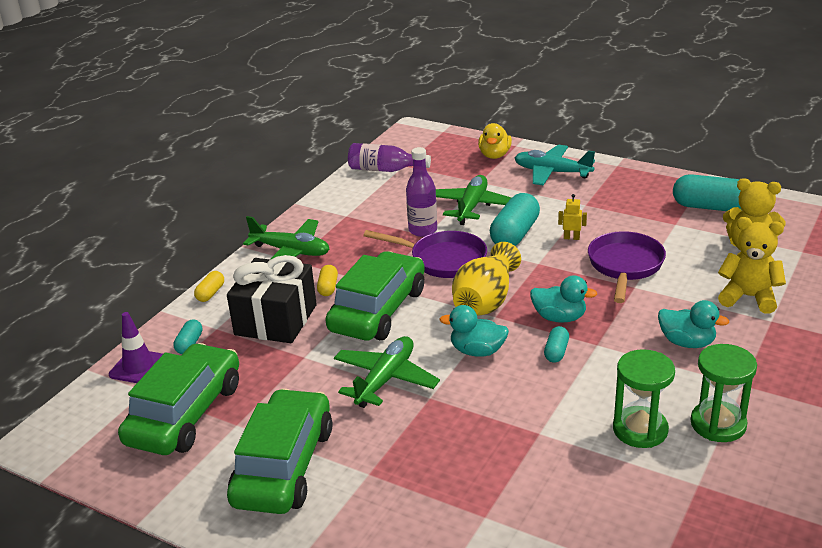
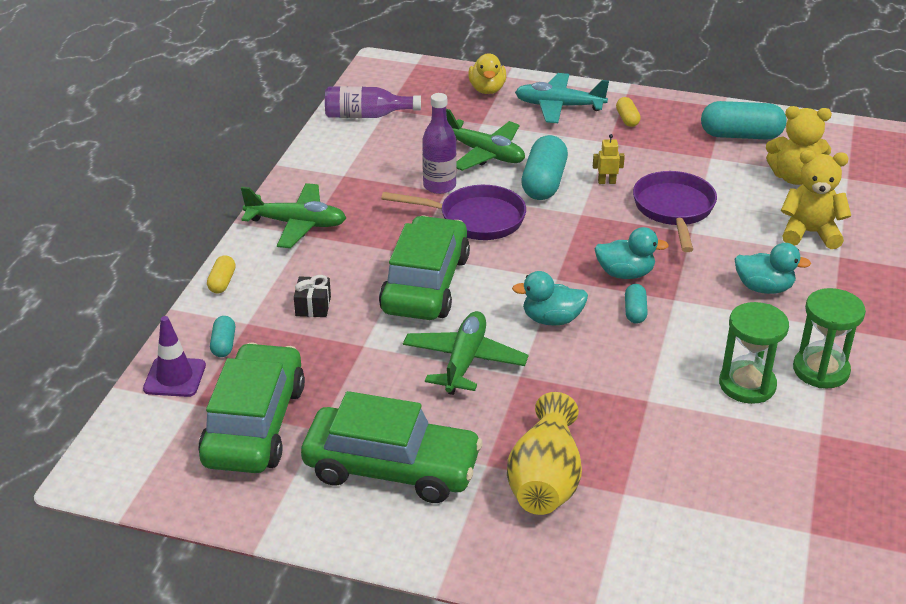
camera: 15 degrees left, 5 degrees up
black gift [227,255,317,343] -> black gift [294,275,331,317], size x0.44
green car [227,388,332,514] -> green car turned 105 degrees clockwise [301,391,483,503]
yellow capsule [317,265,338,296] -> yellow capsule moved to [616,97,641,127]
green plane [436,175,511,225] -> green plane turned 120 degrees clockwise [446,109,525,171]
yellow vase [452,242,521,315] -> yellow vase moved to [507,392,582,515]

